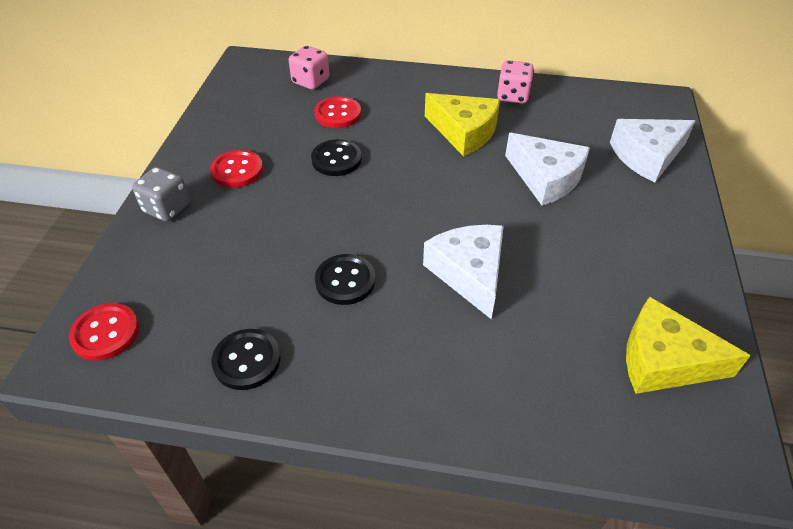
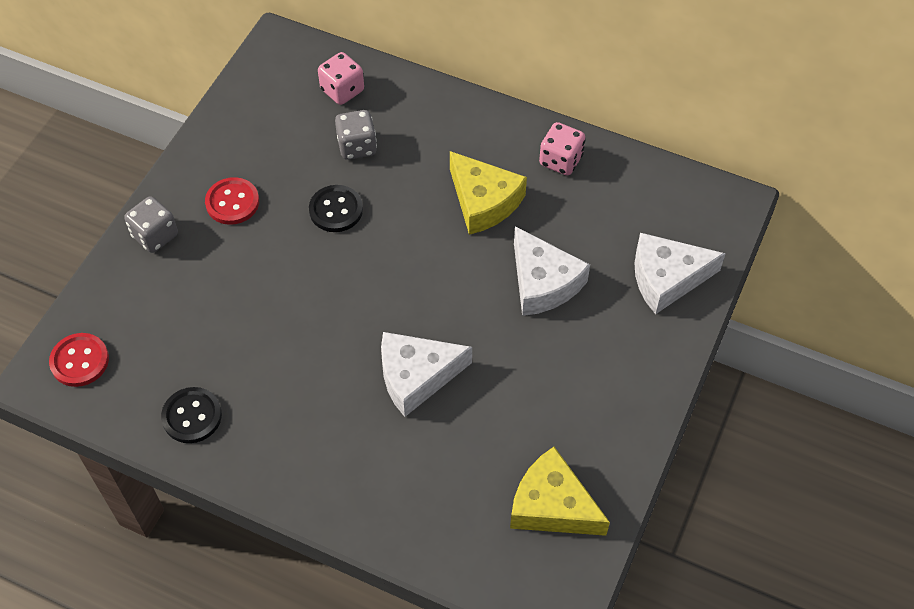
camera: 15 degrees right, 10 degrees up
red button [314,96,361,128] -> grey dice [335,110,377,160]
black button [315,254,375,305] -> none
white cheese [423,225,504,319] -> white cheese turned 105 degrees counterclockwise [381,332,472,417]

